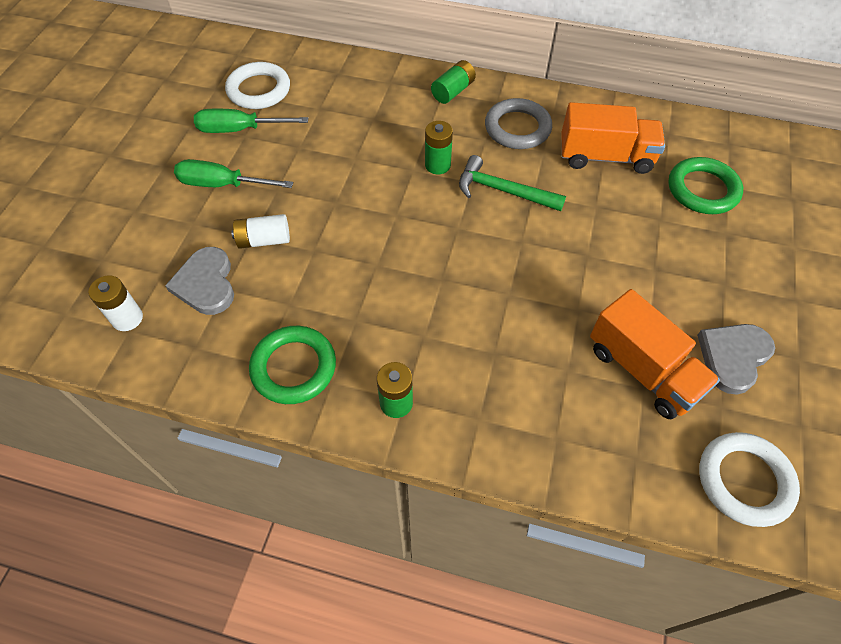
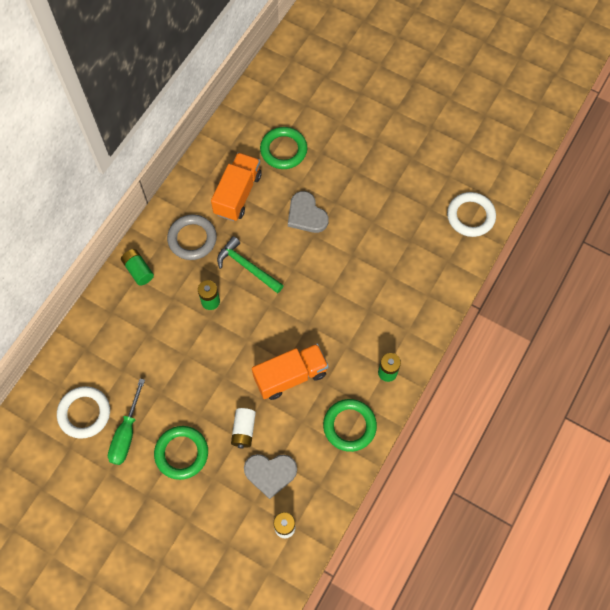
camera: 75 degrees left, 10 degrees up
green screwdriver [174,159,294,188] -> green ring [154,426,208,480]
green hammer [459,155,566,211] -> green hammer turned 90 degrees clockwise [217,236,284,293]
orange truck [590,289,720,419] -> orange truck moved to [252,344,328,400]
grey heart [697,324,775,395] -> grey heart moved to [288,191,328,233]

